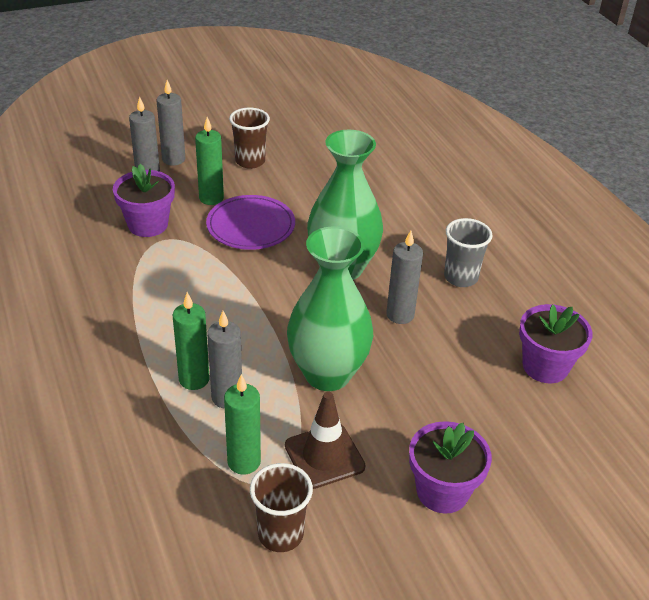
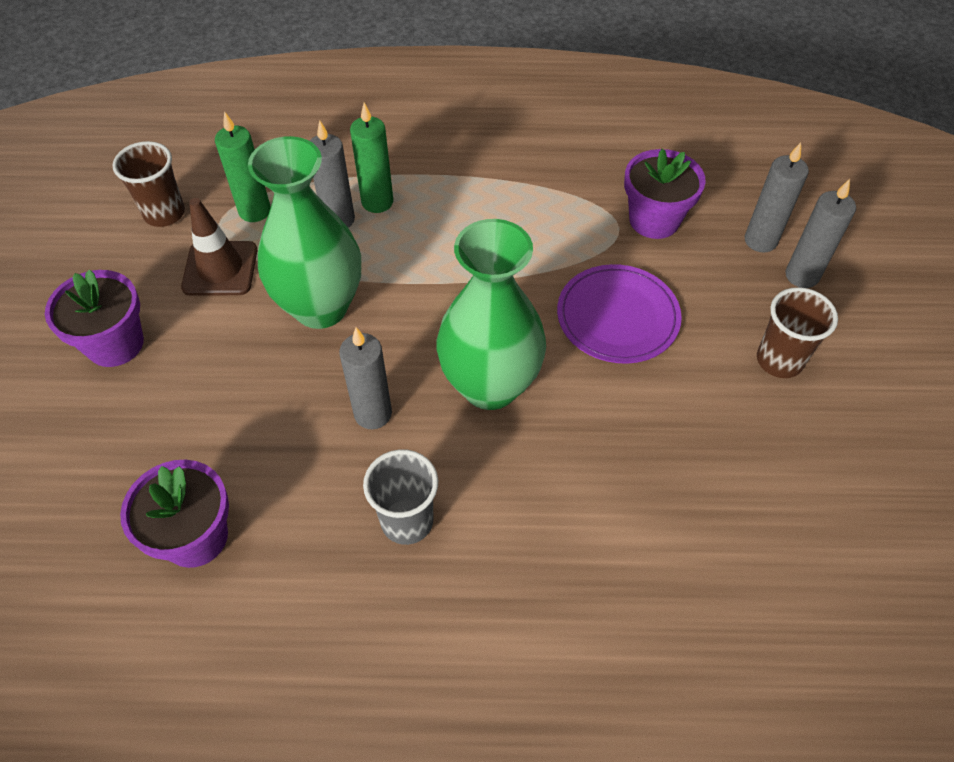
camera: 115 degrees right, 15 degrees up
green candle [195,117,224,205] -> none

